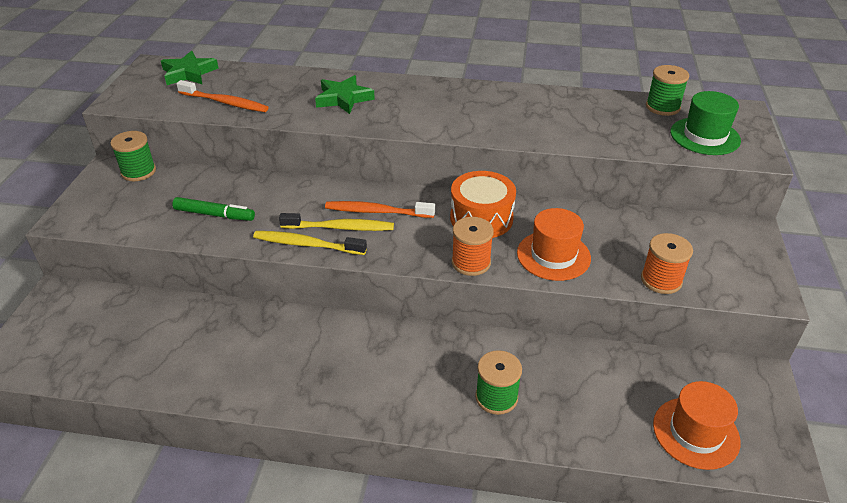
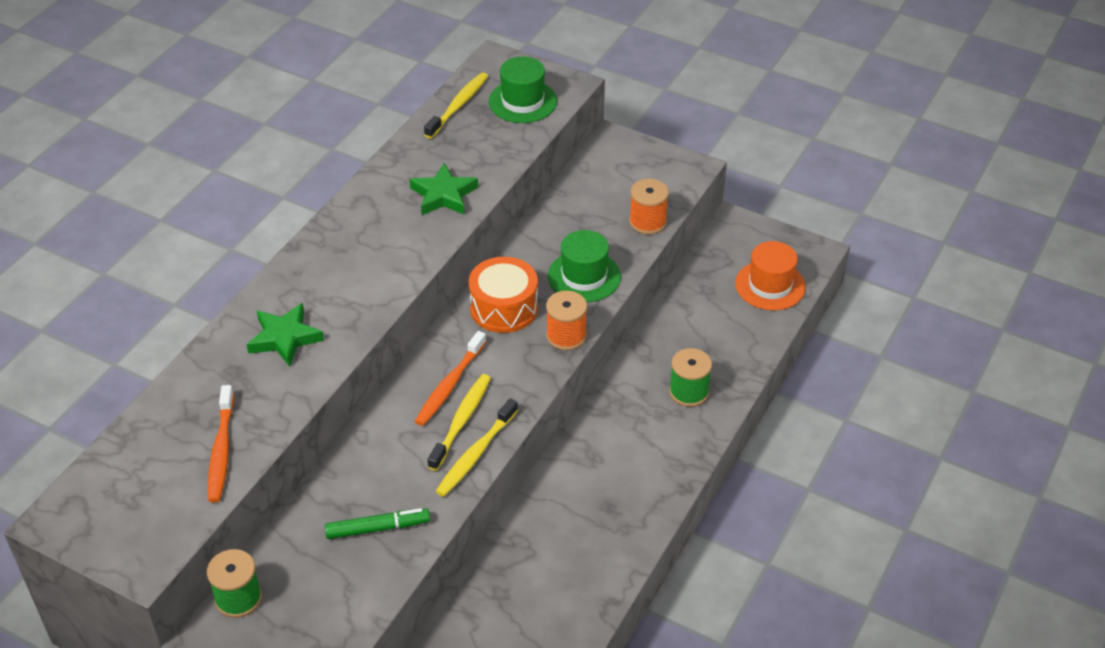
camera: 70 degrees left, 5 degrees up
green star [161,51,218,85] -> green star moved to [409,163,478,215]
green marker [172,197,255,221] -> green marker turned 45 degrees clockwise [325,508,430,539]
orange toothbrush [176,80,269,112] -> orange toothbrush turned 135 degrees clockwise [208,385,234,502]
orange hat [517,208,591,281] -> green hat [548,230,621,302]
green spool [646,65,689,116] -> yellow toothbrush [424,72,488,139]

